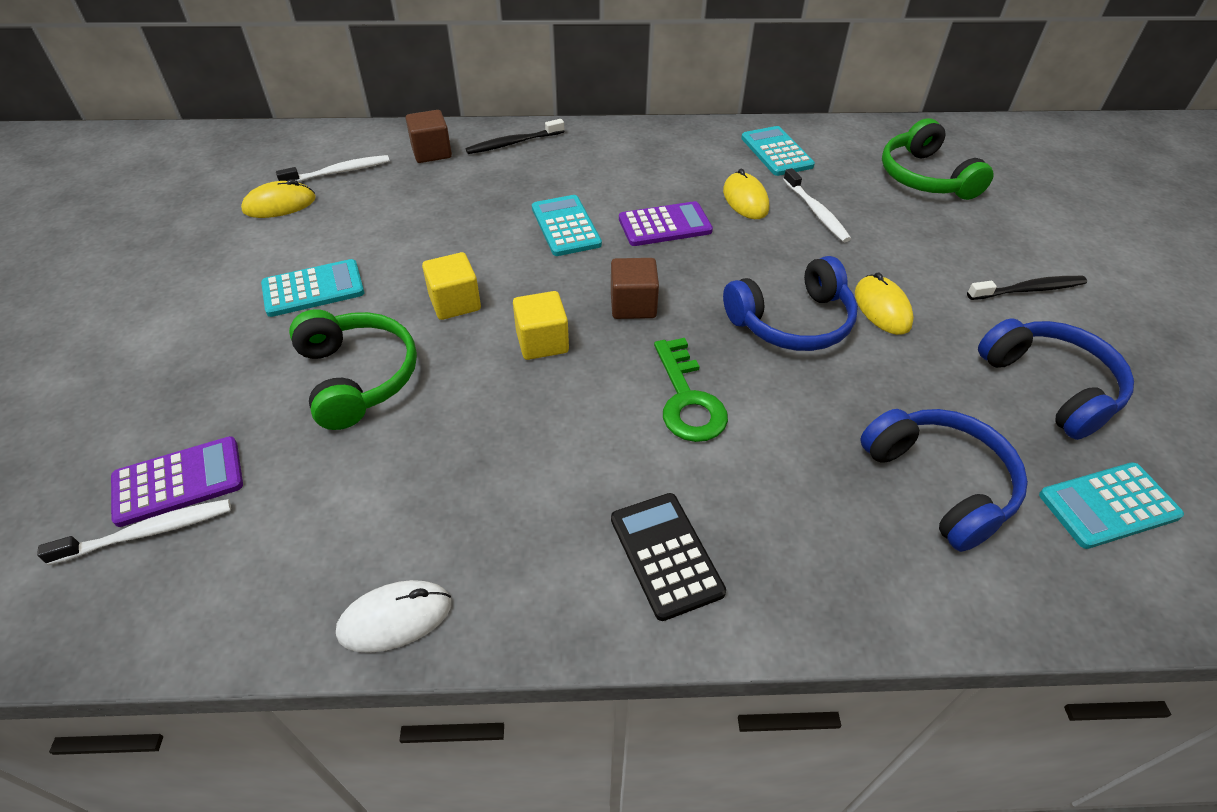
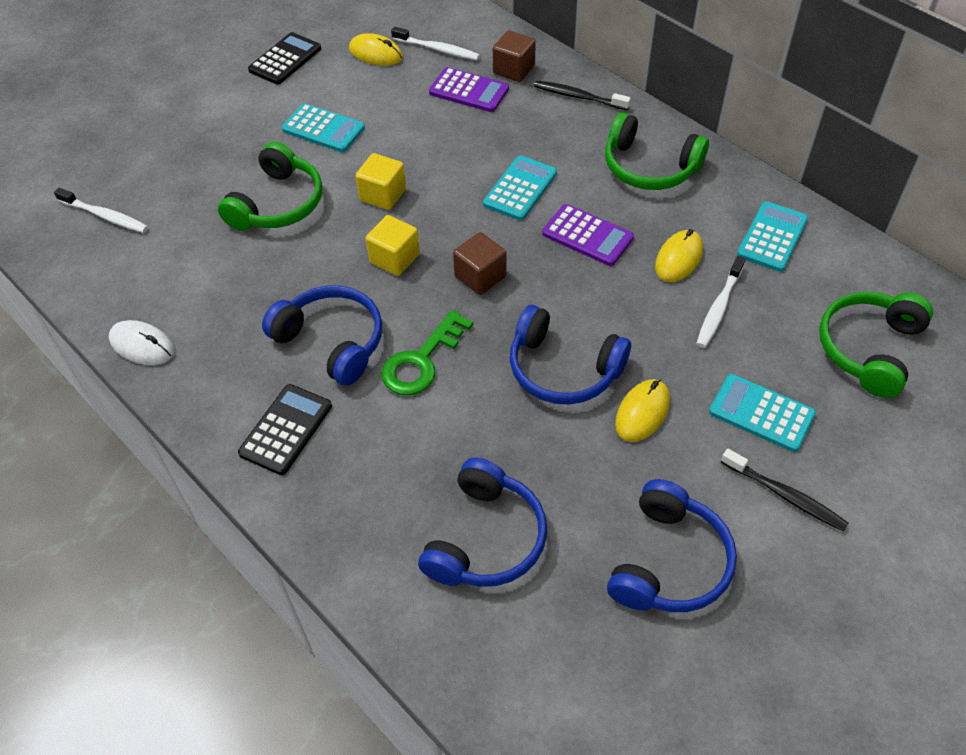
camera: 50 degrees right, 5 degrees up
purple calculator [111,436,243,527] -> purple calculator moved to [429,67,509,112]
turquoise calculator [1039,462,1184,549] -> turquoise calculator moved to [709,374,816,452]
none -> black calculator [248,32,321,84]
none -> blue headphones [262,285,382,386]
none -> green headphones [605,112,709,190]

